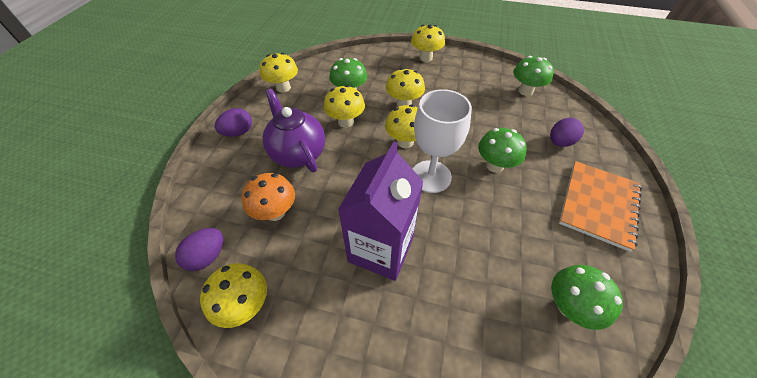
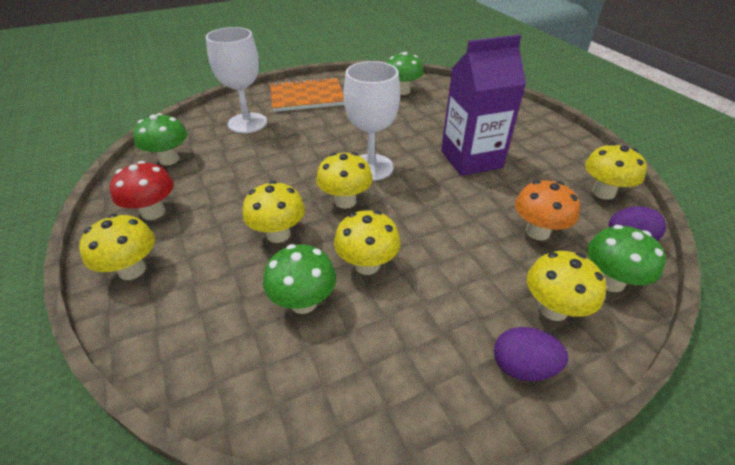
camera: 130 degrees left, 10 degrees down
yellow mushroom [260,53,298,92] -> yellow mushroom moved to [527,251,606,321]
purple teapot [263,89,325,172] -> none
green mushroom [478,128,527,173] -> green mushroom moved to [587,225,666,292]
purple egg [550,118,584,147] -> white goblet [206,27,267,133]
none -> red mushroom [110,161,174,220]

